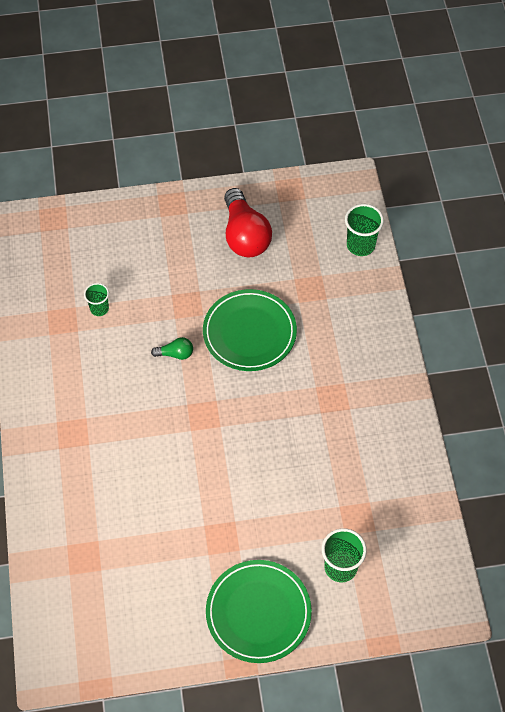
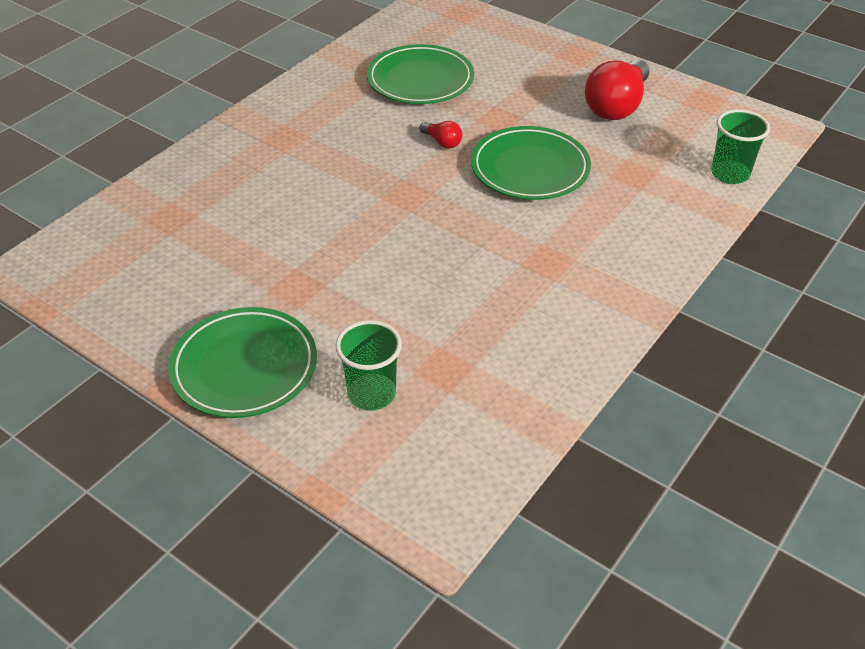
camera: 45 degrees right, 15 degrees down
green cup [84,283,109,316] -> green plate [367,44,474,104]
green light bulb [151,337,193,360] -> red light bulb [420,121,462,149]

